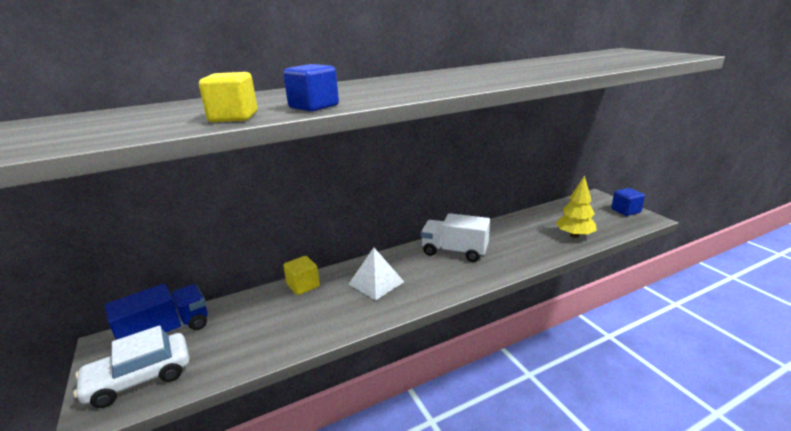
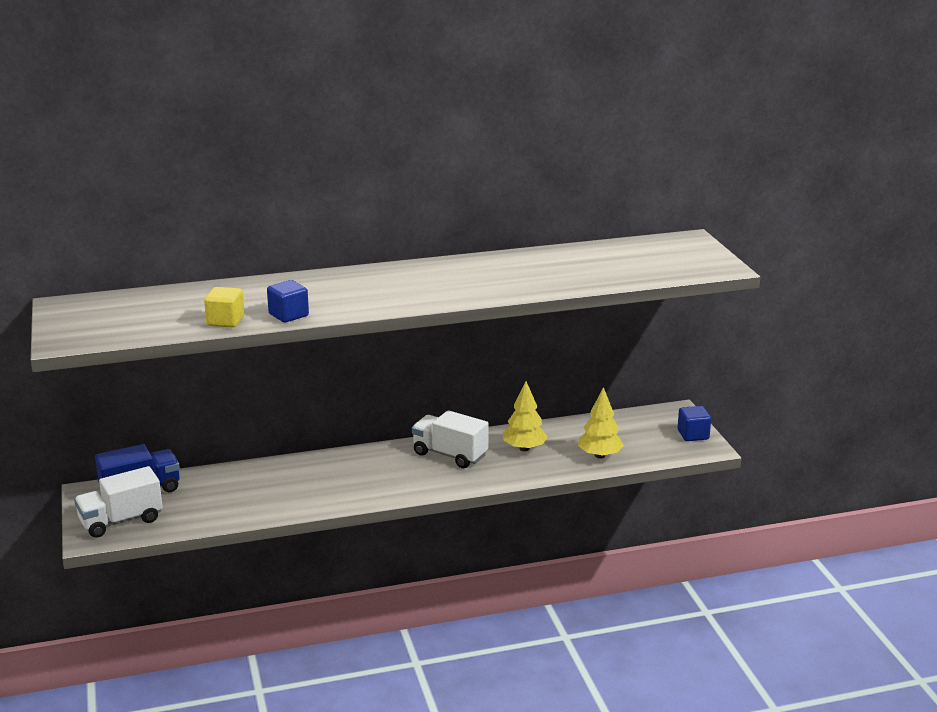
camera: 10 degrees right, 0 degrees up
white car [73,325,189,408] -> white truck [74,466,163,538]
yellow cube [283,256,320,295] -> none
white pyramid [349,248,404,300] -> none
none -> yellow tree [503,381,548,451]

